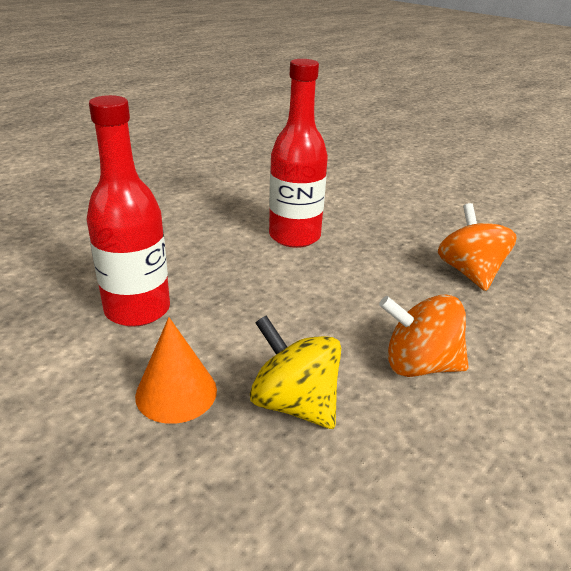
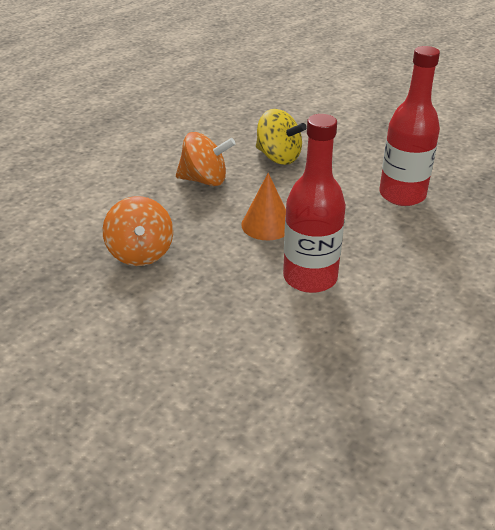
camera: 175 degrees right, 5 degrees up
orange cone [135,317,217,424] -> orange cone moved to [241,173,286,240]

